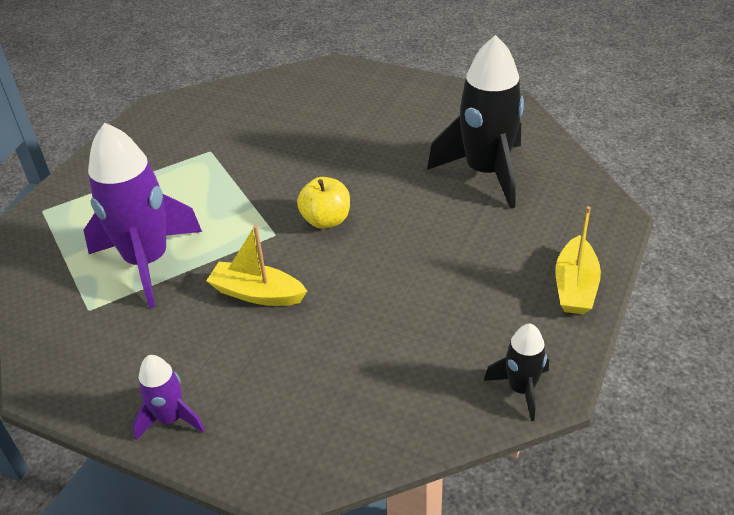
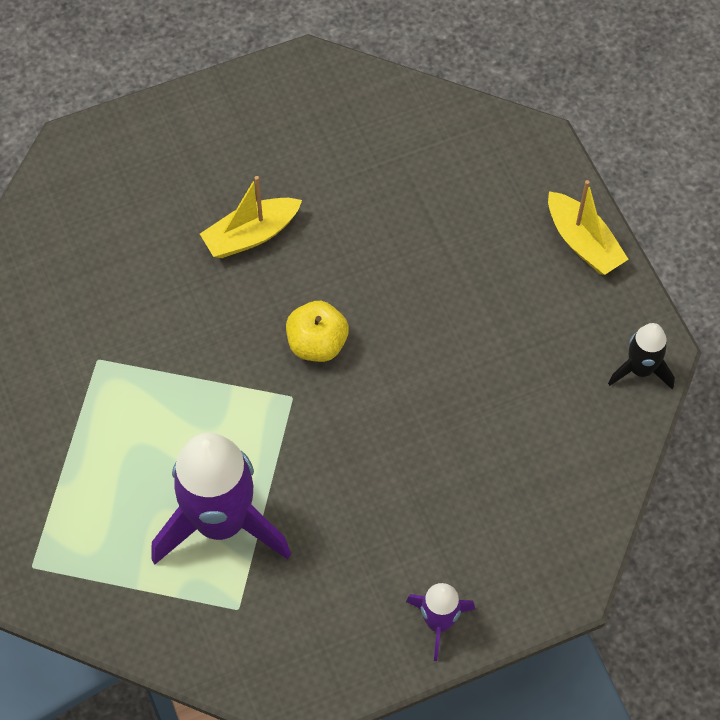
camera: 50 degrees left, 20 degrees up
yellow boat [206,225,307,306] -> yellow boat moved to [200,176,302,258]
black rocket [427,35,524,209] -> none

